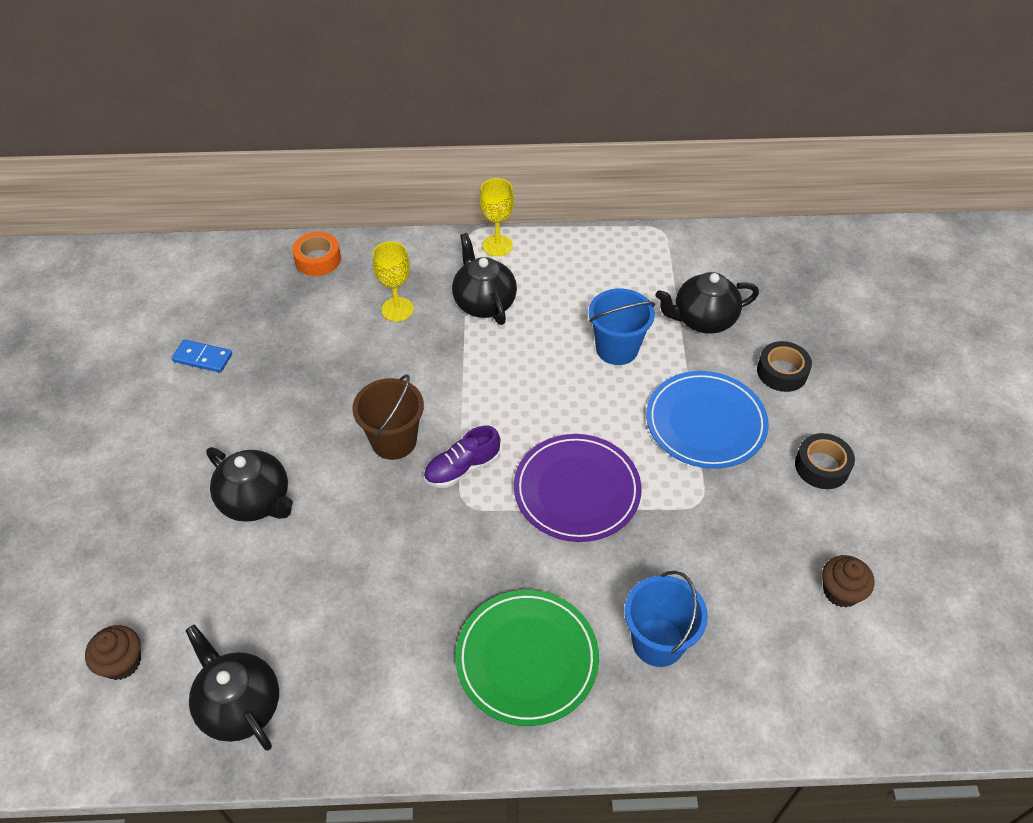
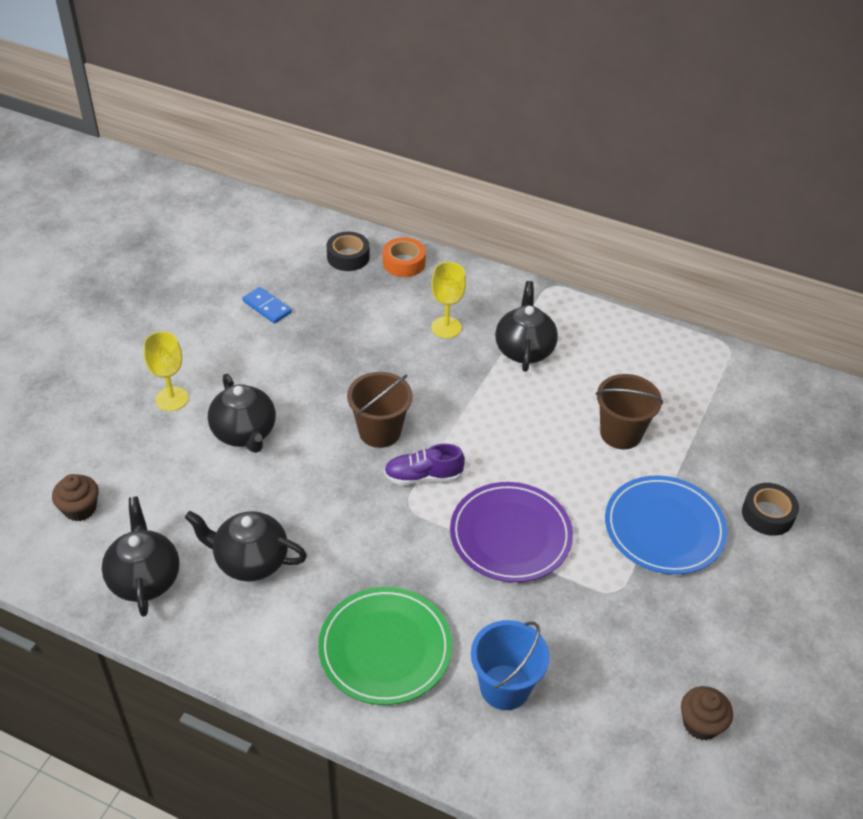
camera: 25 degrees right, 5 degrees down
yellow goblet [479,178,514,256] -> yellow goblet moved to [143,331,188,411]
blue bucket [589,289,655,365] -> brown bucket [596,374,663,449]
black teapot [655,272,759,334] -> black teapot moved to [185,511,307,582]
black tape [795,433,855,489] -> black tape moved to [327,232,369,271]

